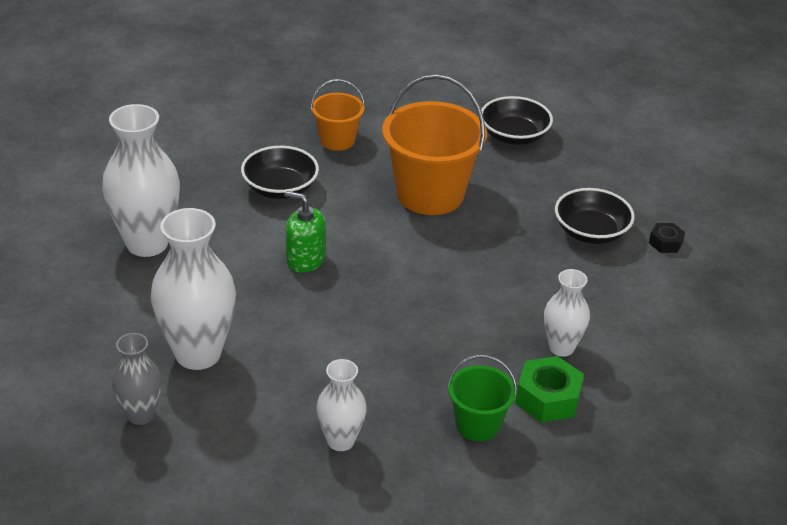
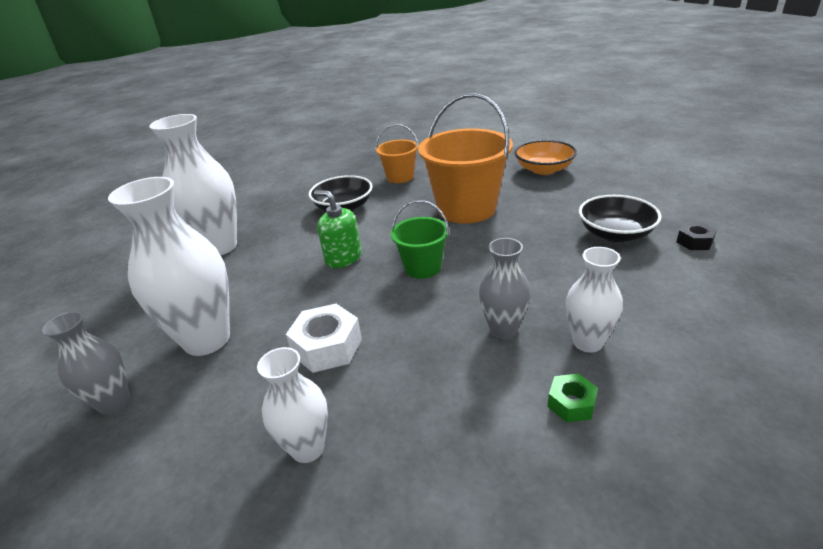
camera: 15 degrees right, 5 degrees down
green bucket [447,355,517,441] -> green bucket moved to [391,200,449,279]
black bowl [481,96,553,145] -> orange bowl [514,140,577,175]
green nut [516,356,584,423] -> green nut [548,374,598,422], size x0.58
none -> white nut [286,304,362,373]
none -> grey vase [479,238,531,339]

